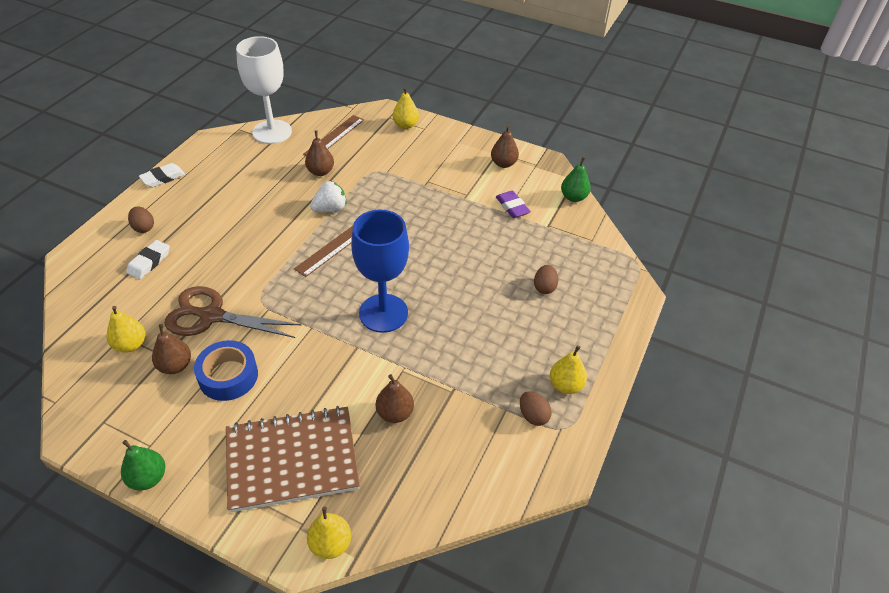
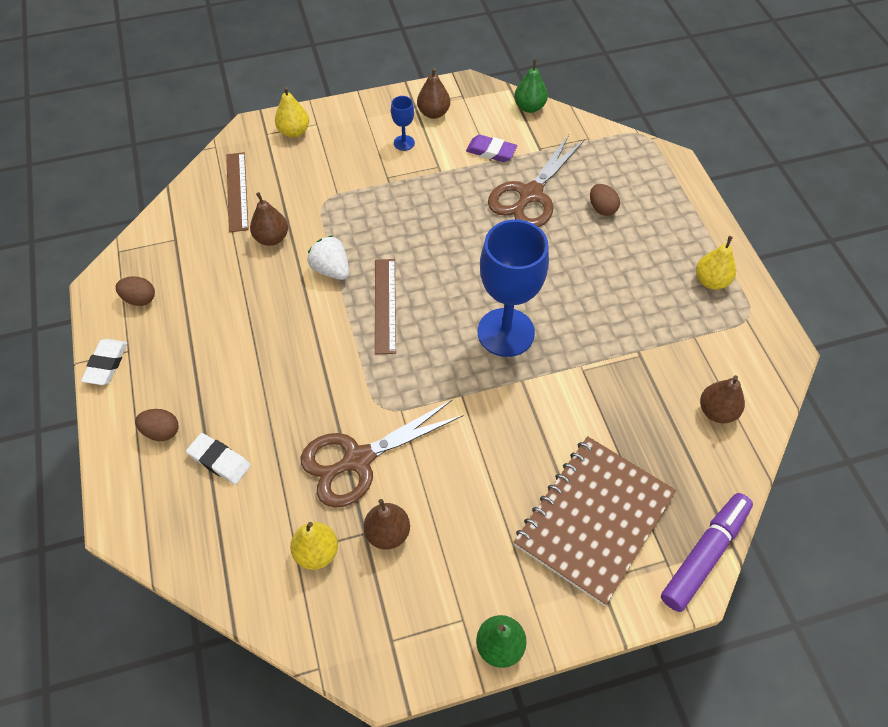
camera: 40 degrees left, 10 degrees up
white eraser [126,240,170,279] -> white eraser turned 45 degrees counterclockwise [186,433,251,484]
blue tape [194,340,258,401] -> none
white goblet [236,36,292,144] -> none
yellow pear [307,507,351,559] -> purple marker [661,493,753,612]
white strawberry [310,181,347,212] -> white strawberry turned 60 degrees counterclockwise [308,235,349,280]
brown pear [376,374,414,423] -> brown pear moved to [700,375,745,424]
brown egg [520,391,552,426] -> brown egg moved to [116,276,155,306]
none -> blue goblet [391,96,415,151]
none -> brown scissors [488,135,585,227]

